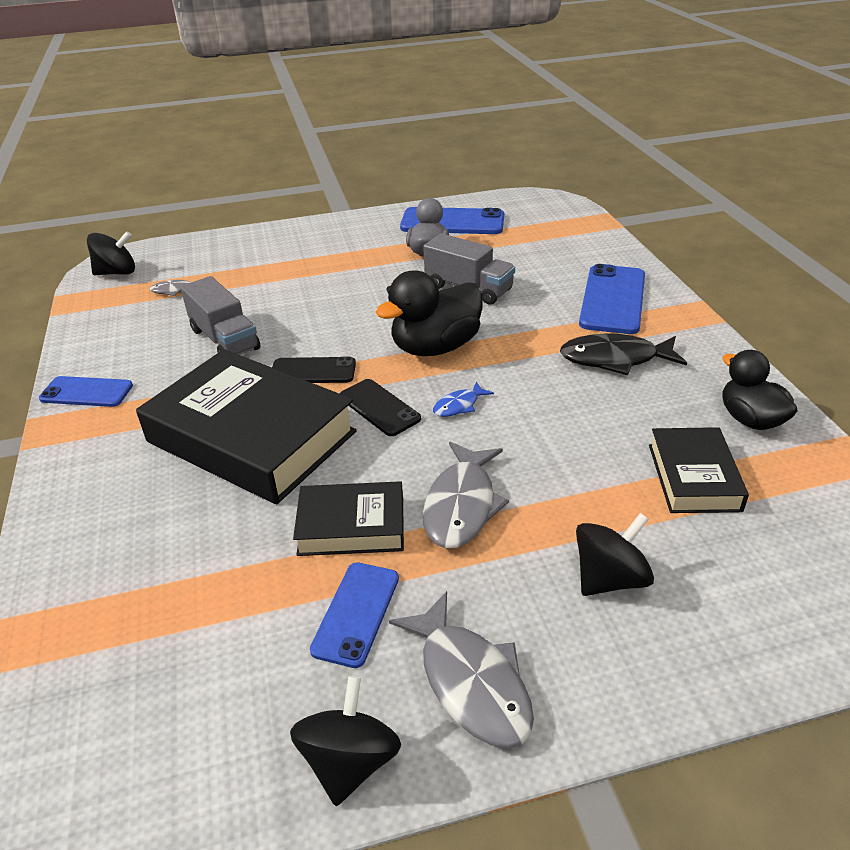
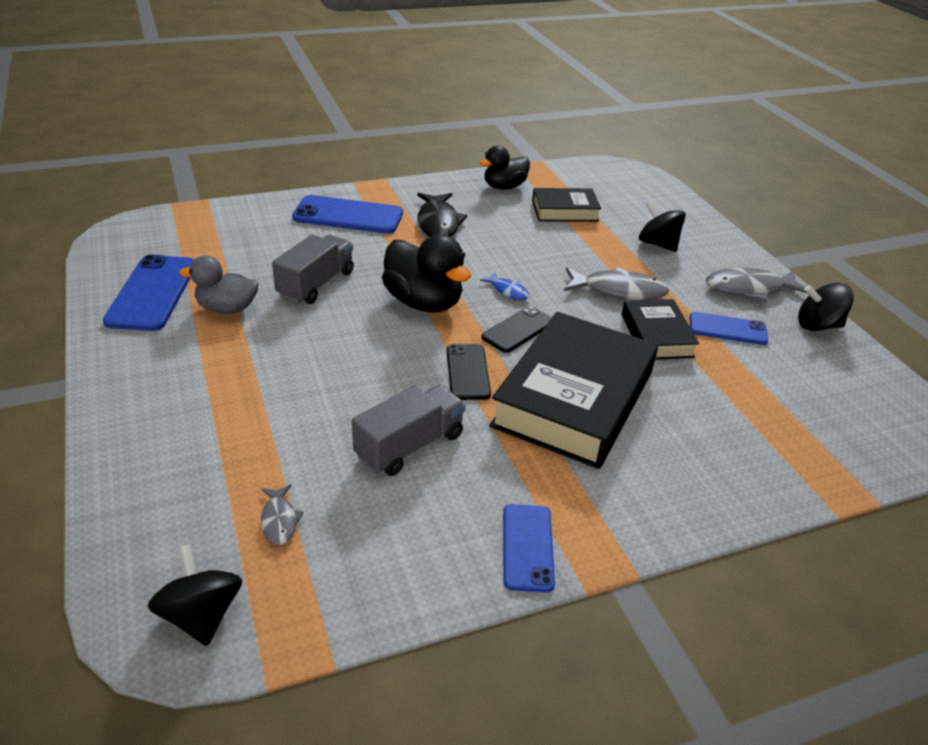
camera: 100 degrees left, 0 degrees up
grey fish [389,591,534,748] -> grey fish turned 150 degrees counterclockwise [706,268,808,302]

